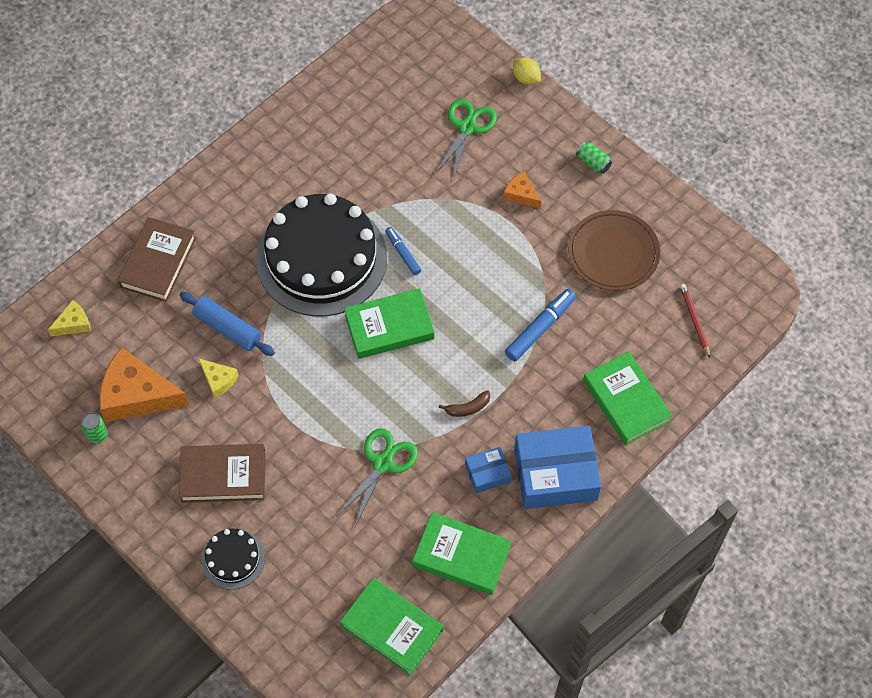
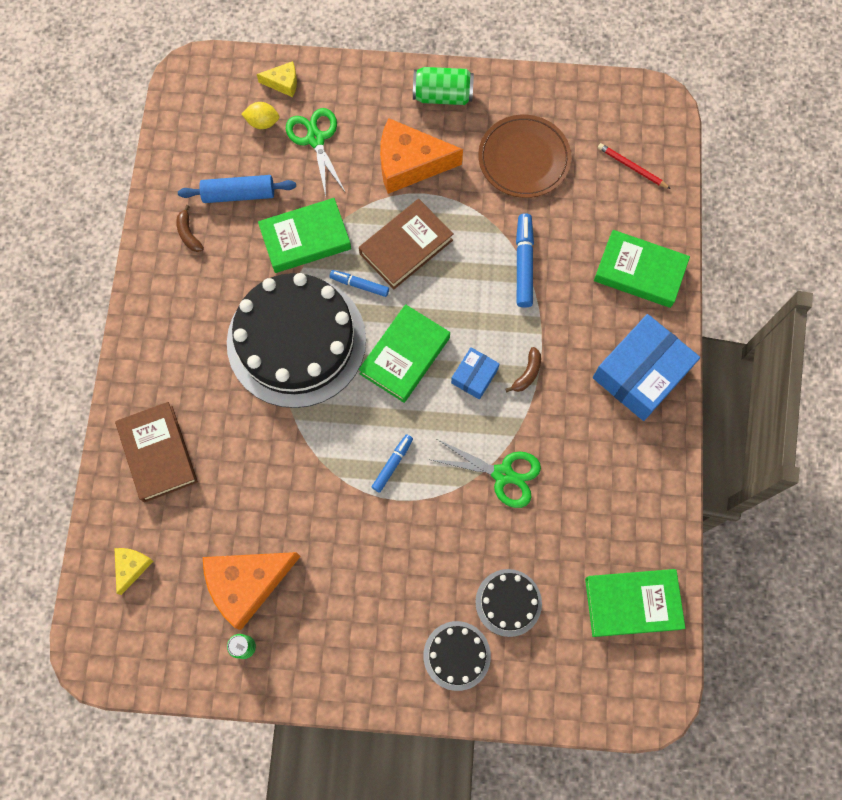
camera: 40 degrees left, 10 degrees up
blue rolling pin [179,292,275,356] -> blue rolling pin moved to [178,175,296,203]
brown book [179,444,265,503] -> brown book moved to [359,199,454,289]
yellow cheese [199,358,238,398] -> yellow cheese moved to [257,61,297,97]
green scissors [337,428,418,526] -> green scissors turned 120 degrees clockwise [432,439,541,508]
green book [412,512,511,595] -> green book moved to [258,198,351,273]
blue box [465,447,511,493] -> blue box moved to [451,347,499,400]
orange cheese [503,172,541,208] -> orange cheese [380,118,463,194], size x2.05
yellow lemon [513,58,541,85] -> yellow lemon moved to [241,102,279,129]
green can [576,142,612,174] -> green can [413,67,474,105], size x1.73
none -> brown banana [176,205,204,252]
none -> blue marker [372,434,413,493]
none -> black cake [475,569,542,637]

